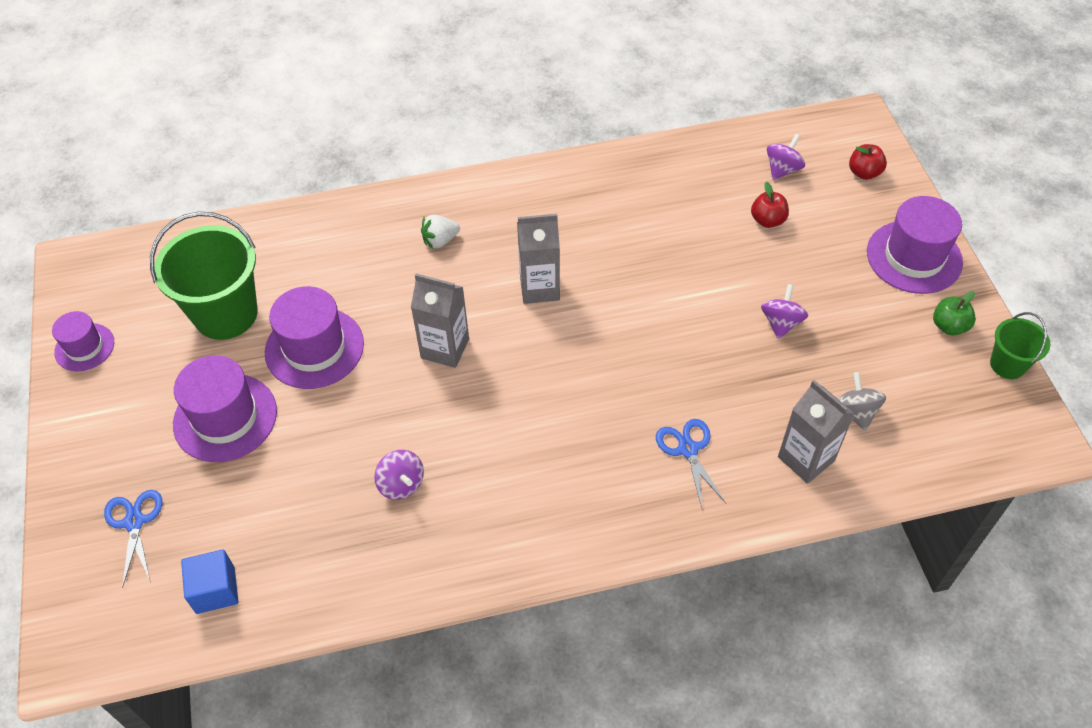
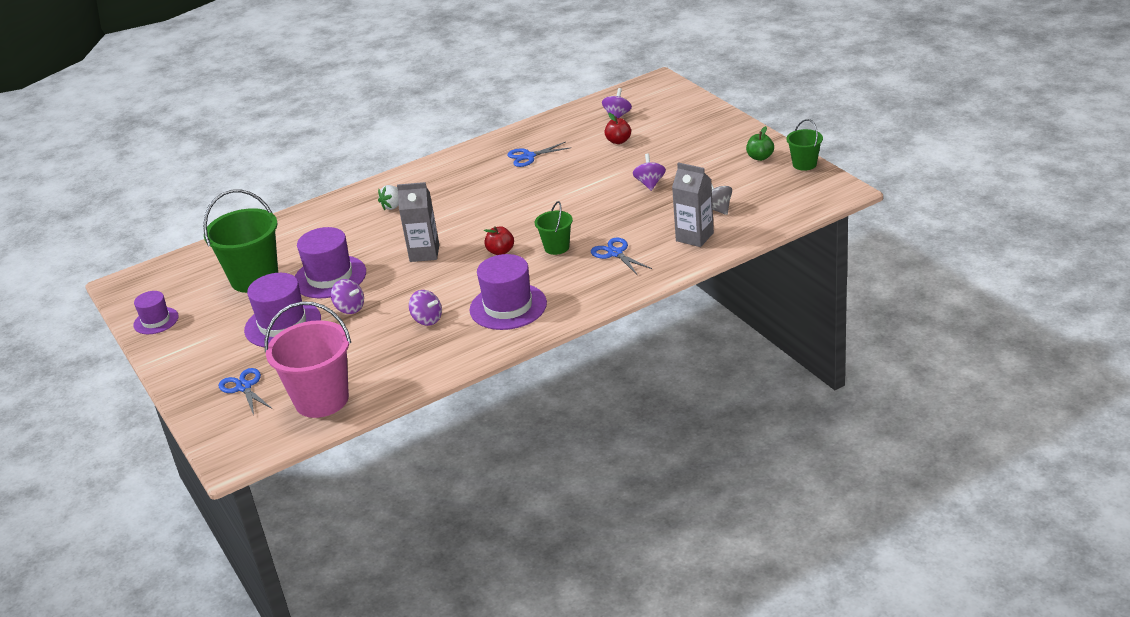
camera: 15 degrees left, 20 degrees down
blue cube [181,549,238,614] -> pink bucket [264,301,351,418]
grey carton [517,214,560,304] -> none
red apple [849,144,887,180] -> red apple moved to [484,226,514,255]
purple hat [867,196,963,294] -> purple hat moved to [469,254,547,330]
none -> purple spinning top [331,279,364,314]
none -> blue scissors [507,142,570,167]
none -> green bucket [535,201,573,255]

